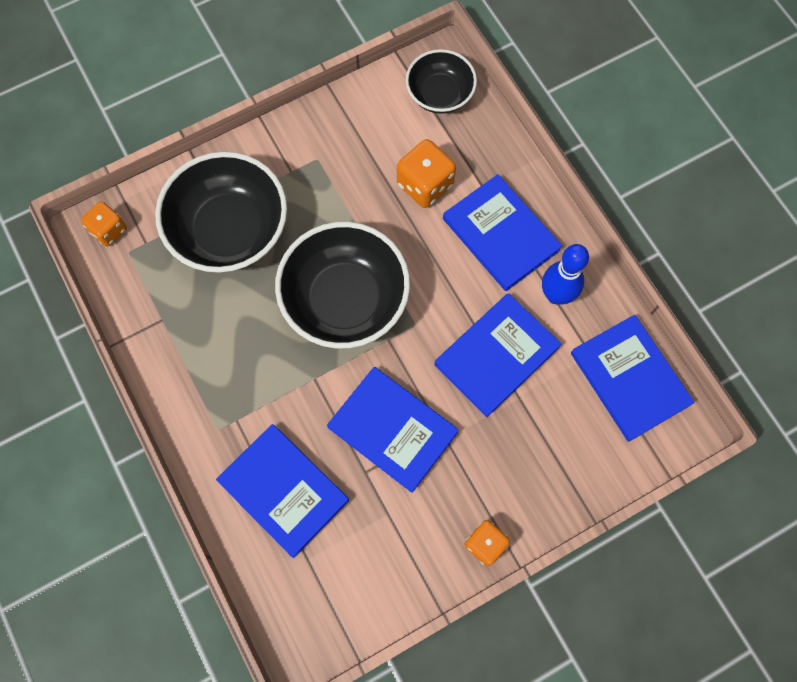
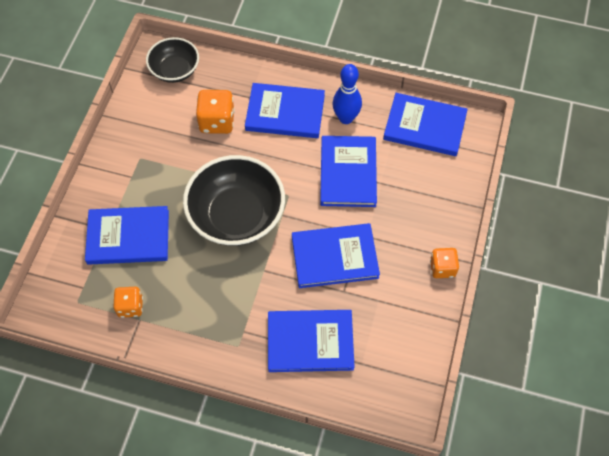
camera: 45 degrees left, 10 degrees down
orange dice [81,202,127,246] -> orange dice moved to [113,287,143,318]
black bowl [155,152,287,273] -> blue book [85,206,169,265]

